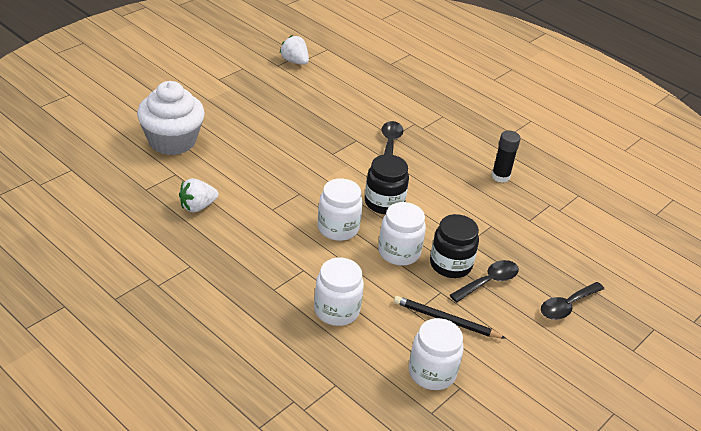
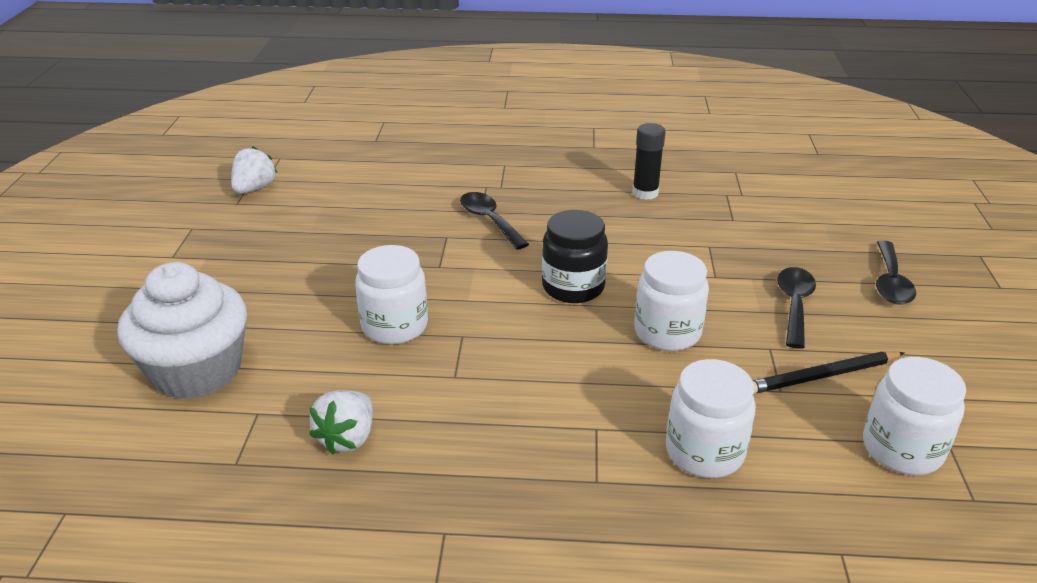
camera: 35 degrees left, 5 degrees down
white strawberry [280,35,309,65] -> white strawberry turned 105 degrees clockwise [231,146,277,194]
white jar [317,178,363,241] -> white jar moved to [355,245,428,345]
black jar [430,214,479,278] -> none

